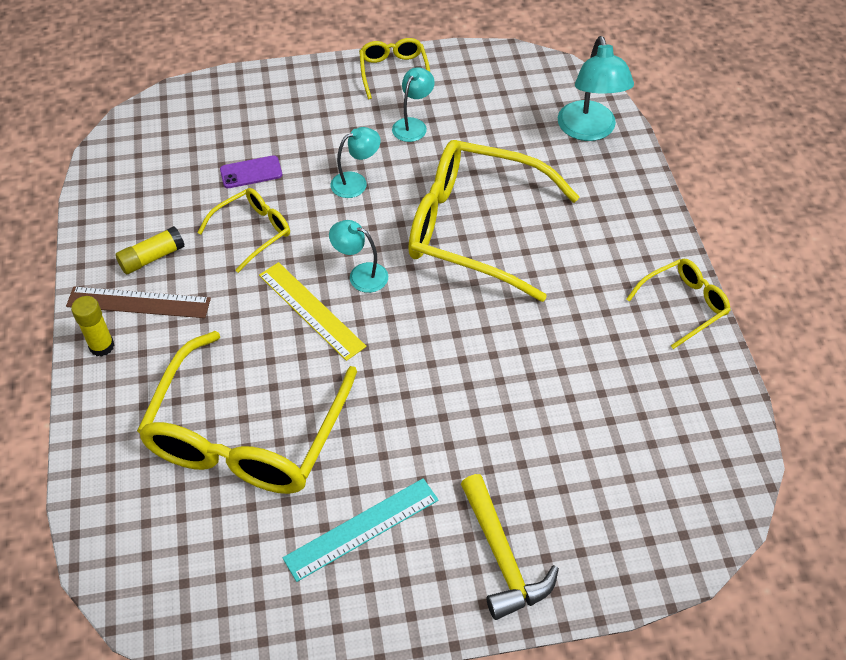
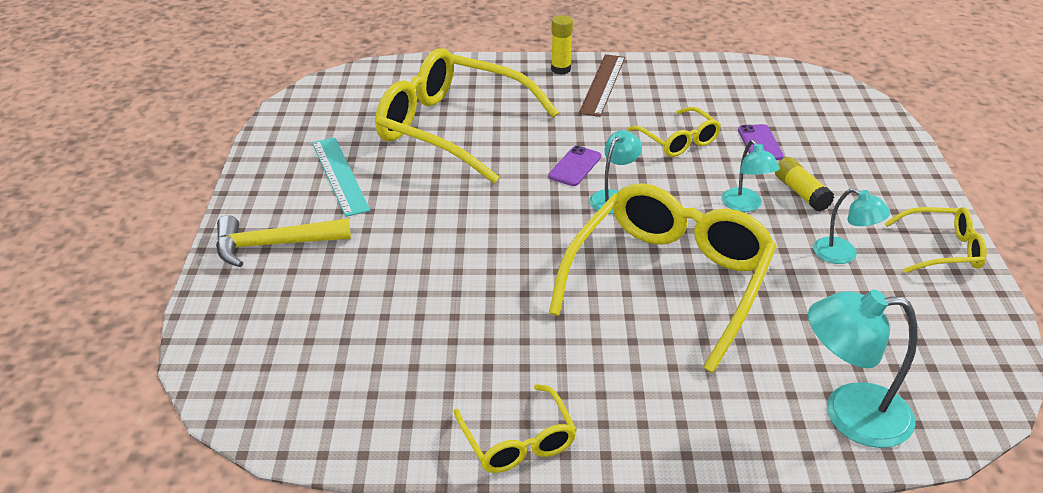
camera: 100 degrees right, 15 degrees down
yellow glue stick [115,226,185,274] -> yellow glue stick moved to [775,157,834,212]
yellow ruler [259,262,366,361] -> purple phone [548,146,601,186]

